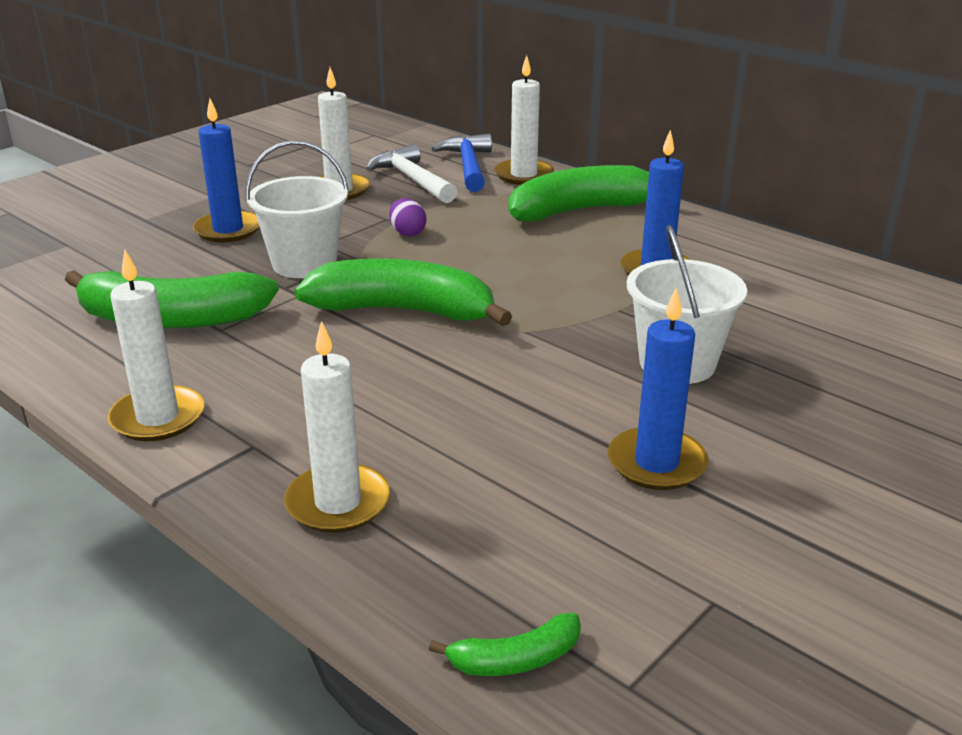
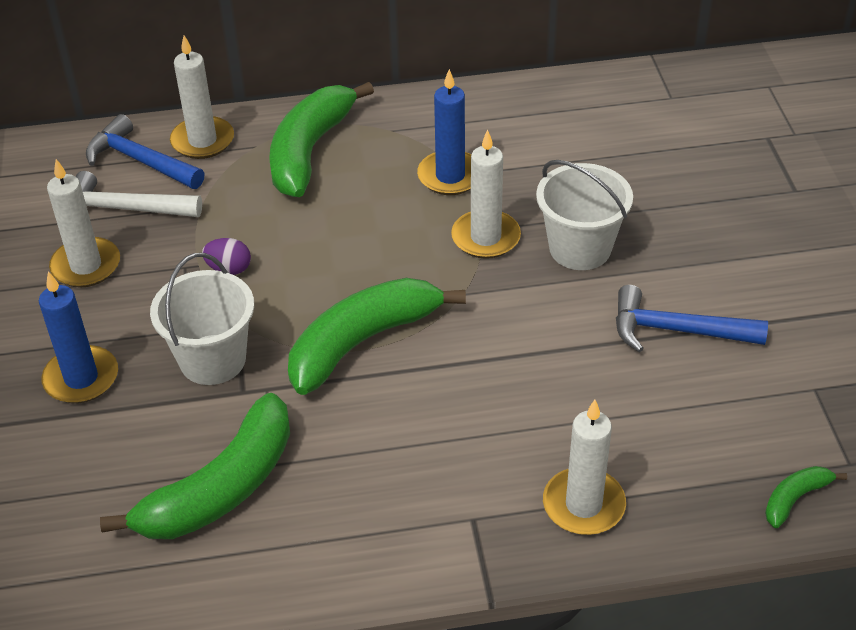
camera: 50 degrees left, 15 degrees up
white candle [108,250,204,441] -> white candle moved to [451,129,521,259]
green banana [429,613,581,676] -> green banana turned 150 degrees counterclockwise [765,466,847,528]
blue candle [608,287,709,490] -> blue hammer [616,285,768,352]

